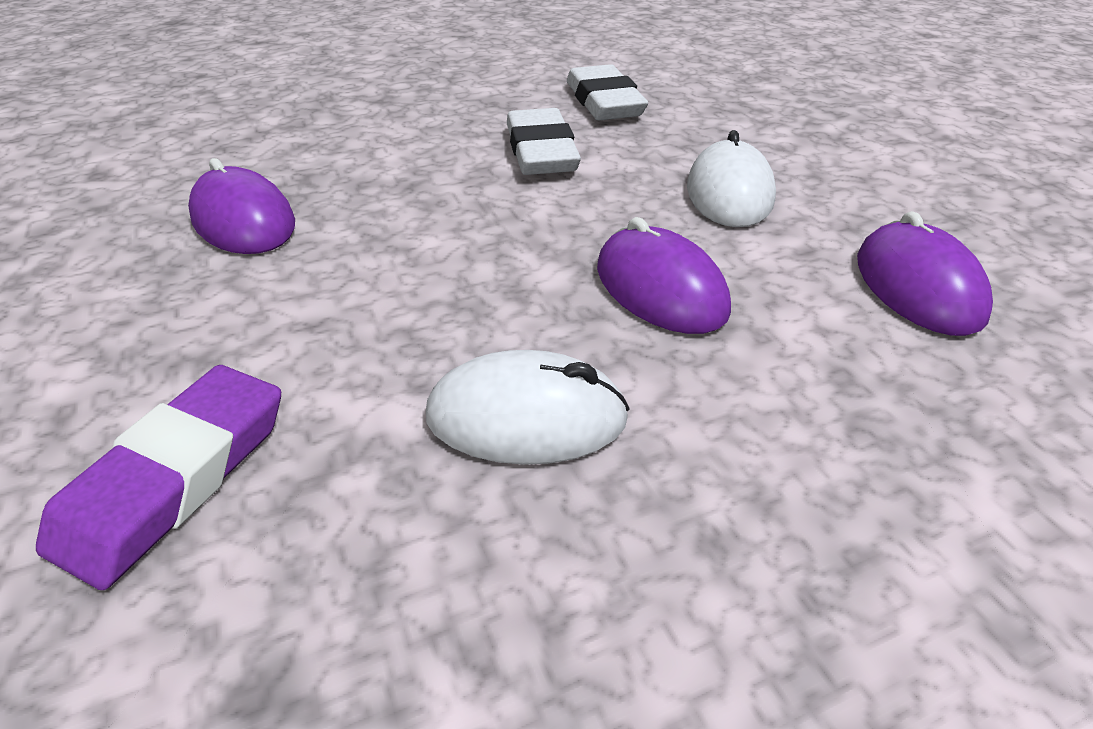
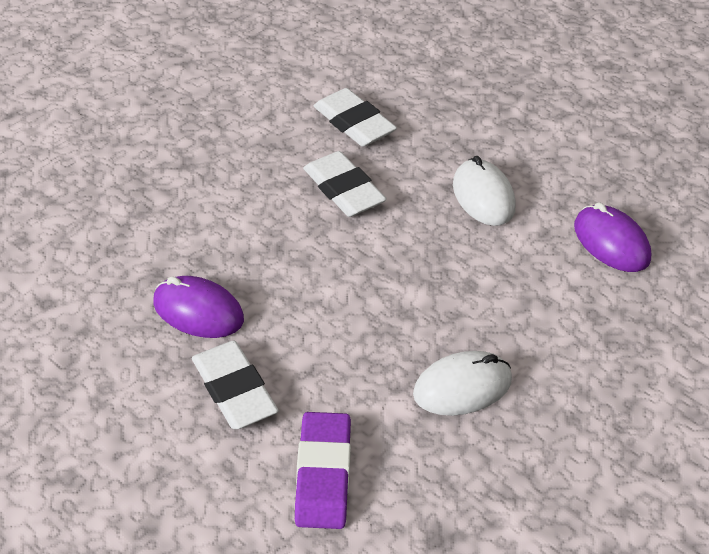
camera: 25 degrees left, 5 degrees up
purple mouse [597,217,731,334] -> none
none -> white eraser [192,341,279,429]

